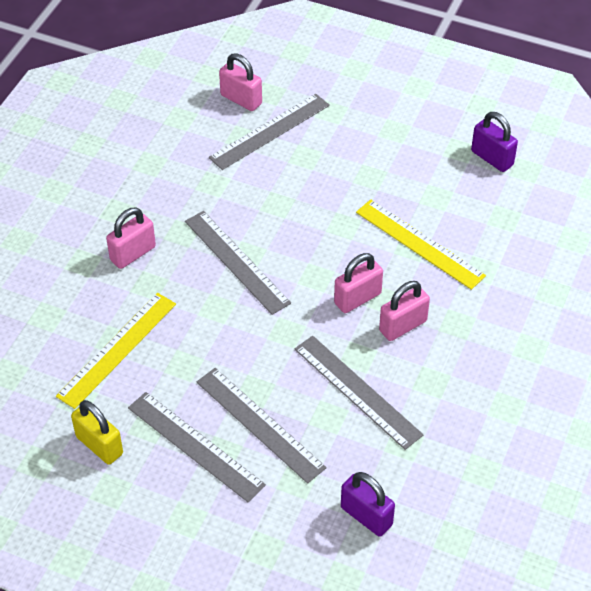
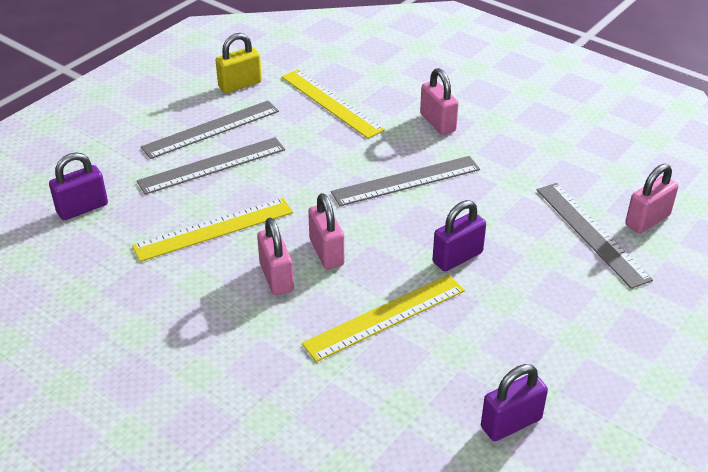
camera: 105 degrees right, 10 degrees down
grey ruler [295,336,423,450] -> yellow ruler [132,198,293,262]
none -> purple padlock [432,200,486,271]

